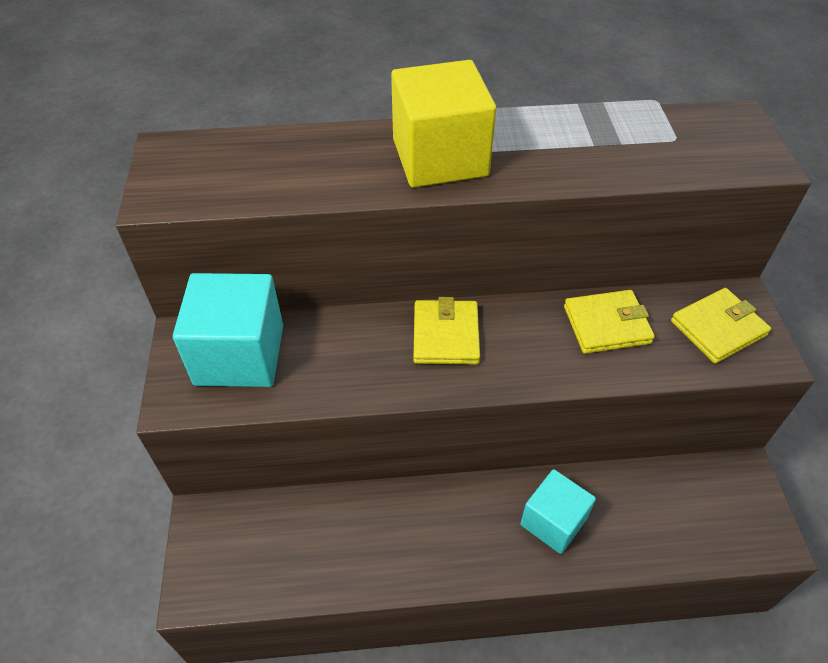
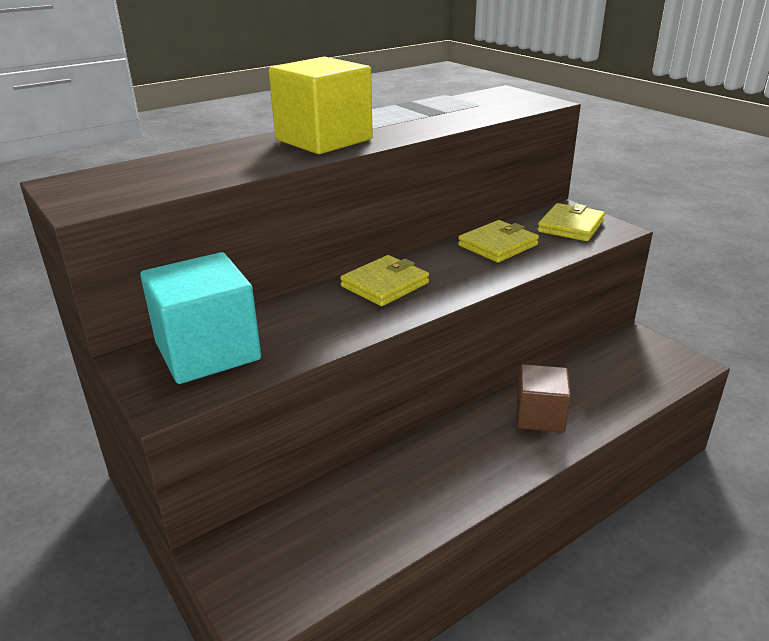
camera: 30 degrees left, 20 degrees down
yellow wallet [414,297,480,365] -> yellow wallet turned 75 degrees clockwise [340,255,429,306]
turquoise cube [520,469,596,554] -> brown cube [517,364,571,432]

